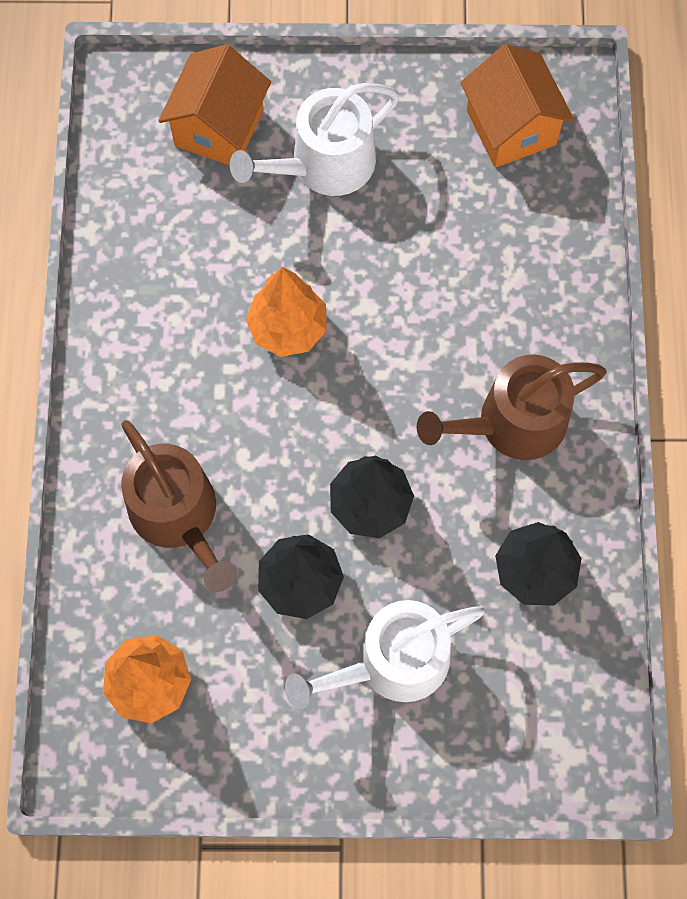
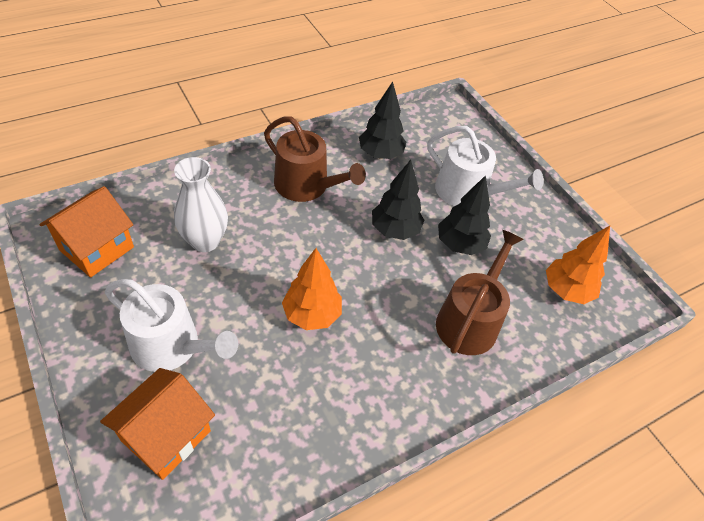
camera: 125 degrees left, 20 degrees down
orange house [158,44,271,165] -> orange house turned 45 degrees counterclockwise [100,368,215,480]
none -> white vase [174,157,228,252]

